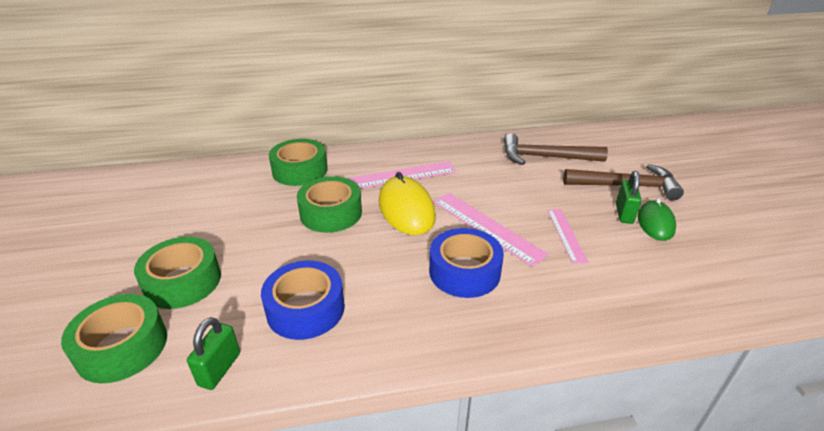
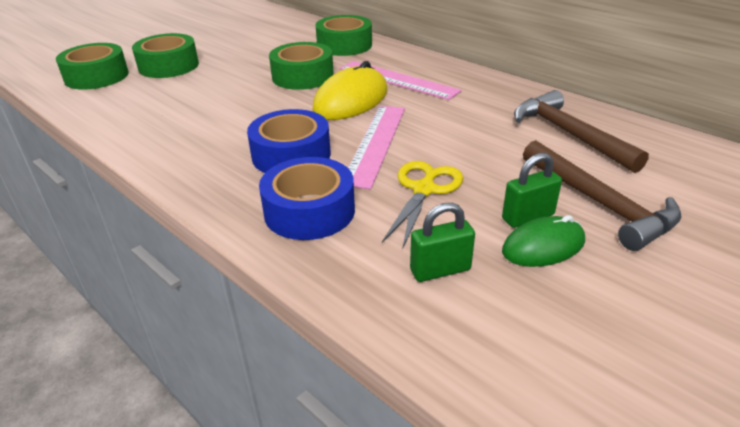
camera: 55 degrees right, 0 degrees up
green padlock [187,317,240,390] -> green padlock moved to [410,203,475,282]
blue tape [261,261,345,340] -> blue tape moved to [259,157,355,240]
pink ruler [547,209,588,264] -> yellow scissors [382,161,463,248]

